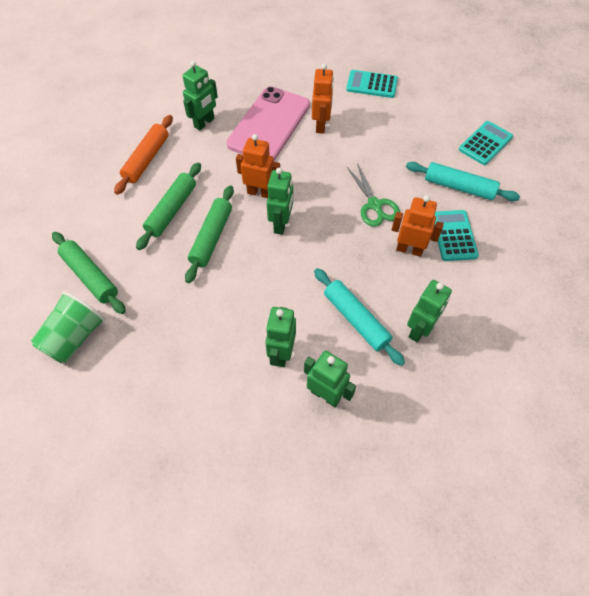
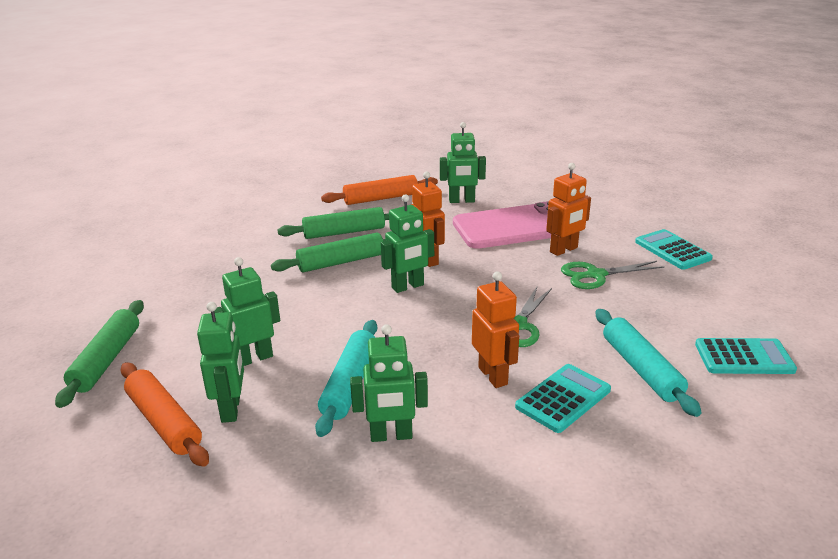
camera: 50 degrees right, 30 degrees down
green cup [31,291,105,363] -> none
green rolling pin [52,232,126,314] -> green rolling pin moved to [55,300,144,408]
none -> orange rolling pin [120,362,209,467]
none -> green scissors [561,261,664,289]

